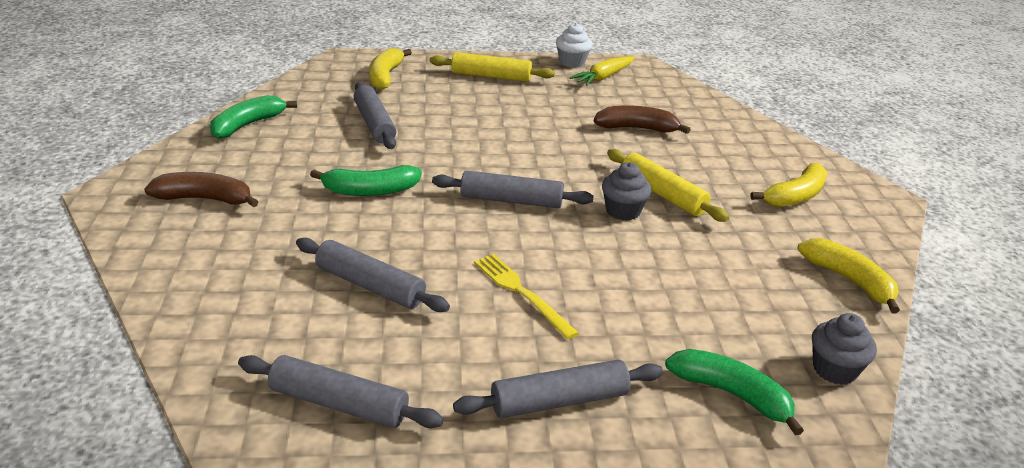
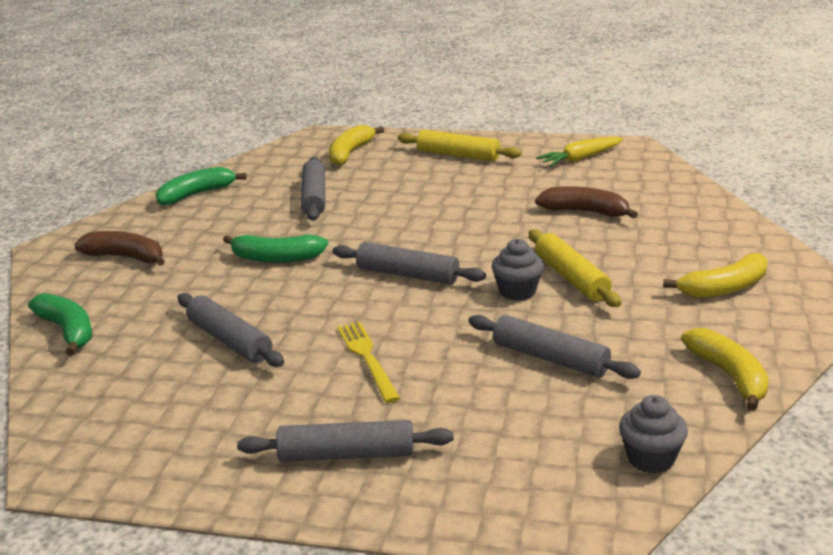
camera: 20 degrees right, 5 degrees down
grey rolling pin [238,355,444,428] -> grey rolling pin moved to [469,315,641,379]
white cupcake [556,23,592,68] -> none
green banana [665,349,804,436] -> green banana moved to [28,293,92,356]

